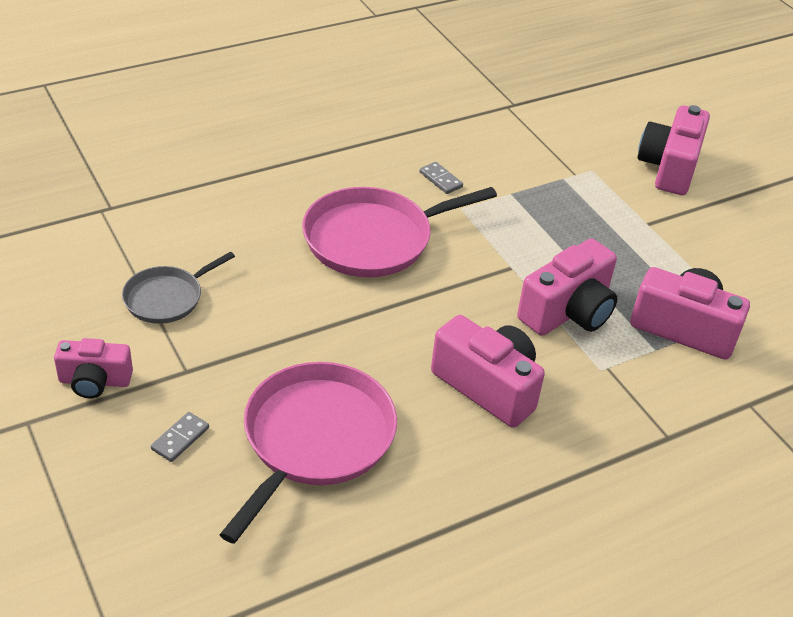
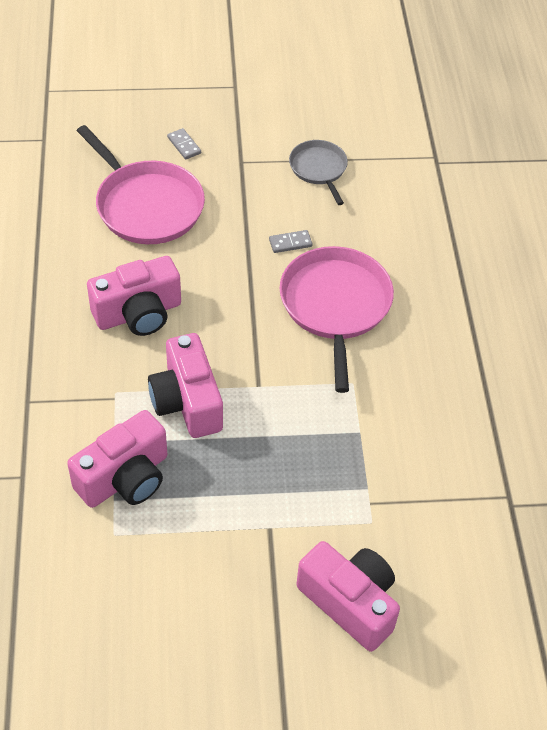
camera: 115 degrees right, 10 degrees up
pink camera [54,338,133,398] -> none
grey domino [420,162,463,194] -> grey domino moved to [269,230,313,253]

